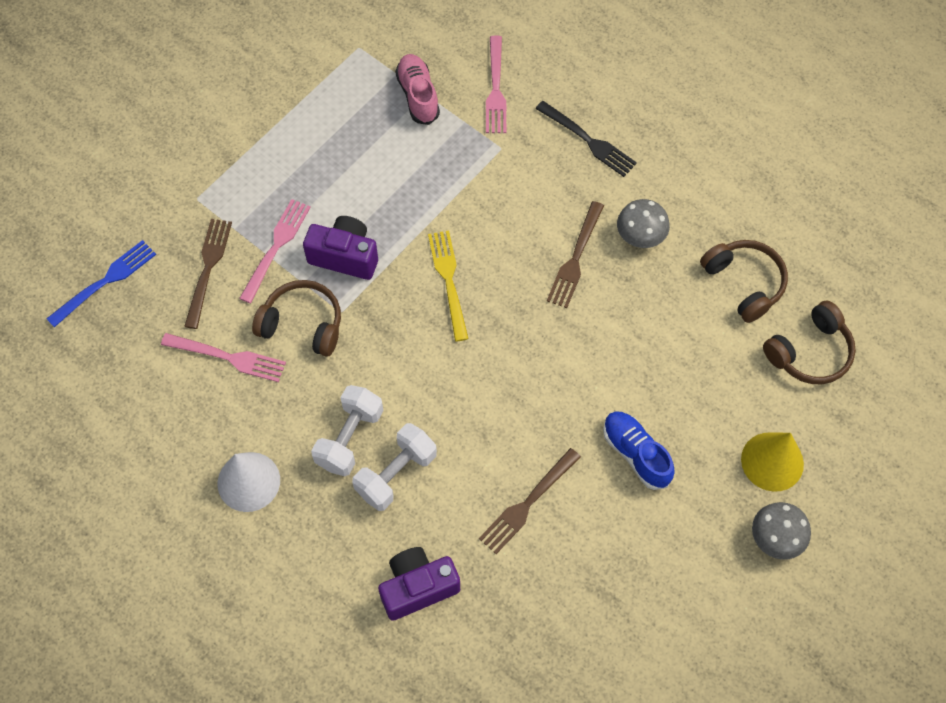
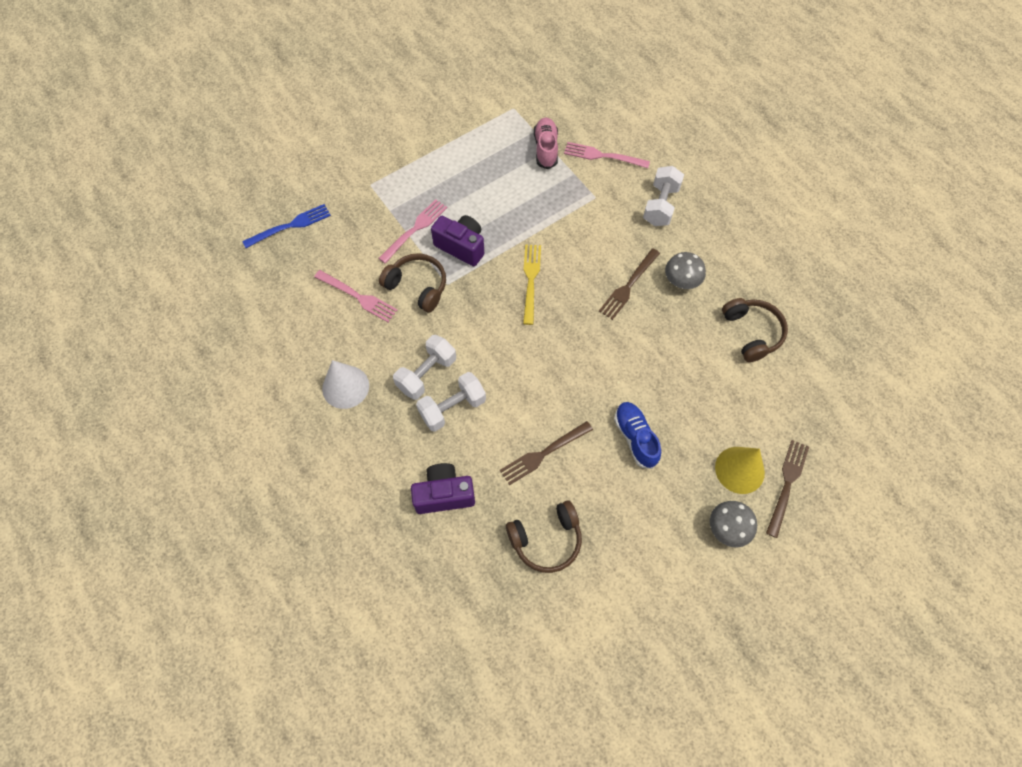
camera: 15 degrees right, 0 degrees up
brown fork [184,219,232,329] -> brown fork moved to [766,440,809,538]
pink fork [486,35,506,133] -> pink fork turned 90 degrees clockwise [564,142,650,168]
black fork [535,101,637,177] -> white dumbbell [643,166,684,226]
brown headphones [763,300,856,384] -> brown headphones moved to [506,501,582,573]

